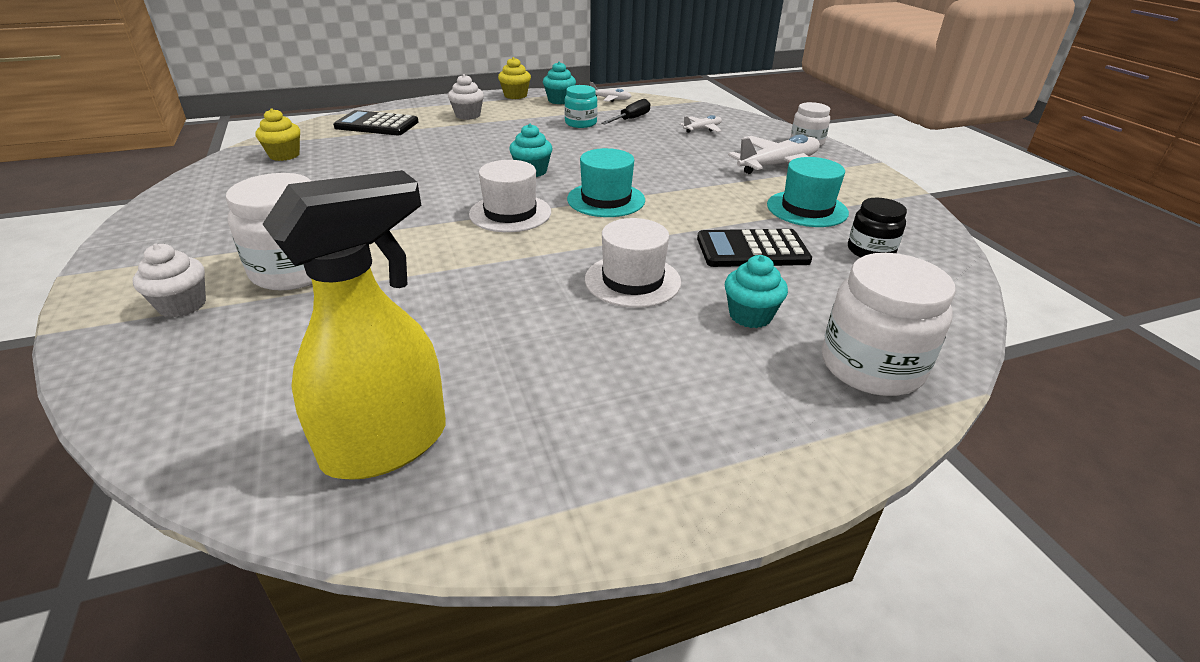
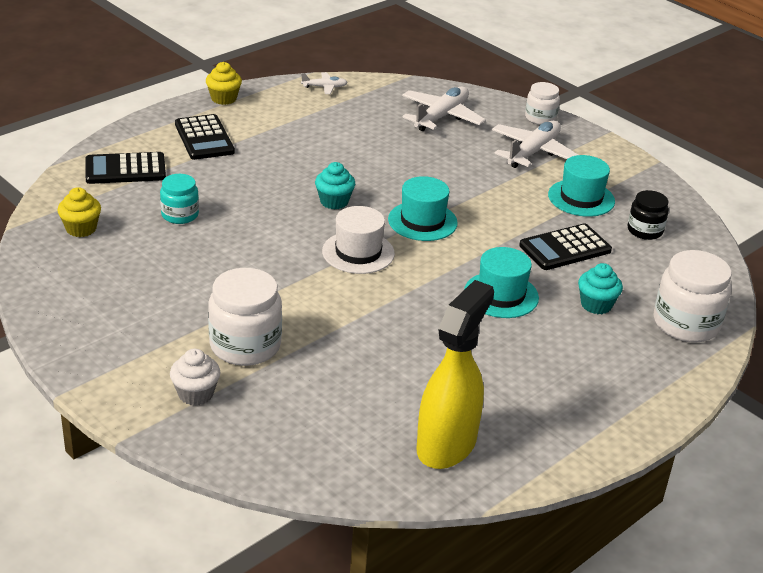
camera: 25 degrees left, 0 degrees up
white cupcake [448,74,484,120] -> black calculator [175,114,235,160]
turquoise cupcake [543,61,576,104] -> none
turquoise jar [564,85,597,128] -> turquoise jar moved to [160,174,199,224]
white hat [585,218,681,308] -> turquoise hat [464,247,539,318]
black screwdriver [601,99,650,124] -> none
white plane [679,115,722,133] -> white plane [402,86,486,131], size x1.97

